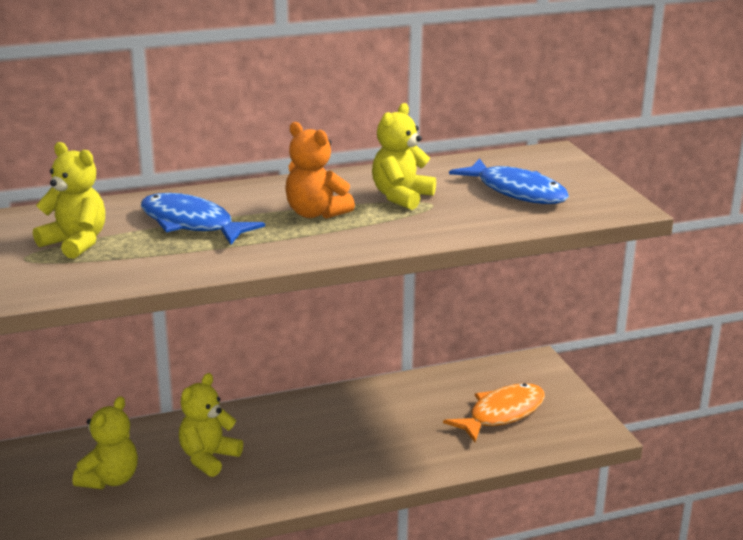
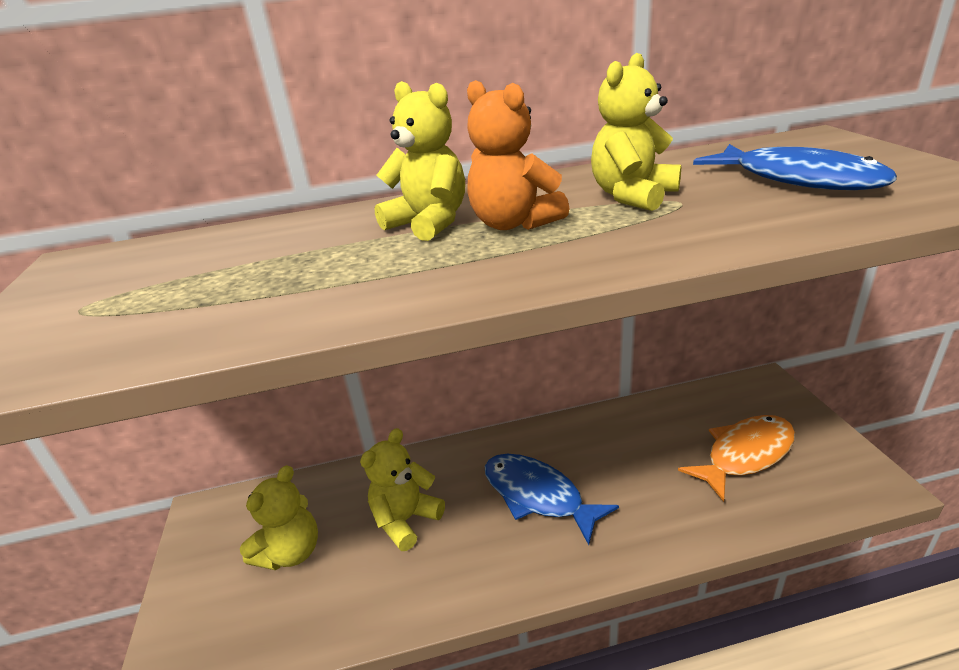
camera: 10 degrees right, 5 degrees up
yellow teddy bear [33,142,105,259] -> yellow teddy bear moved to [374,81,465,241]
blue fish [141,193,265,245] -> blue fish moved to [485,454,619,545]

